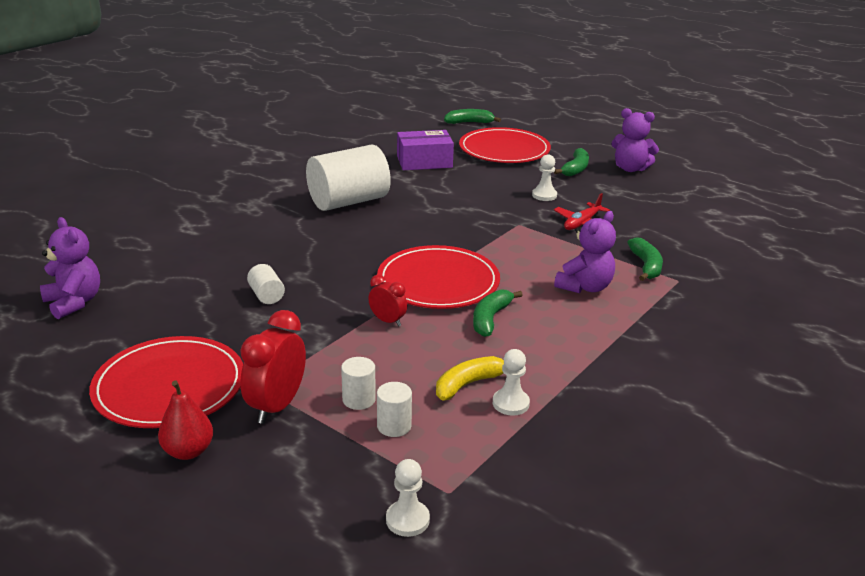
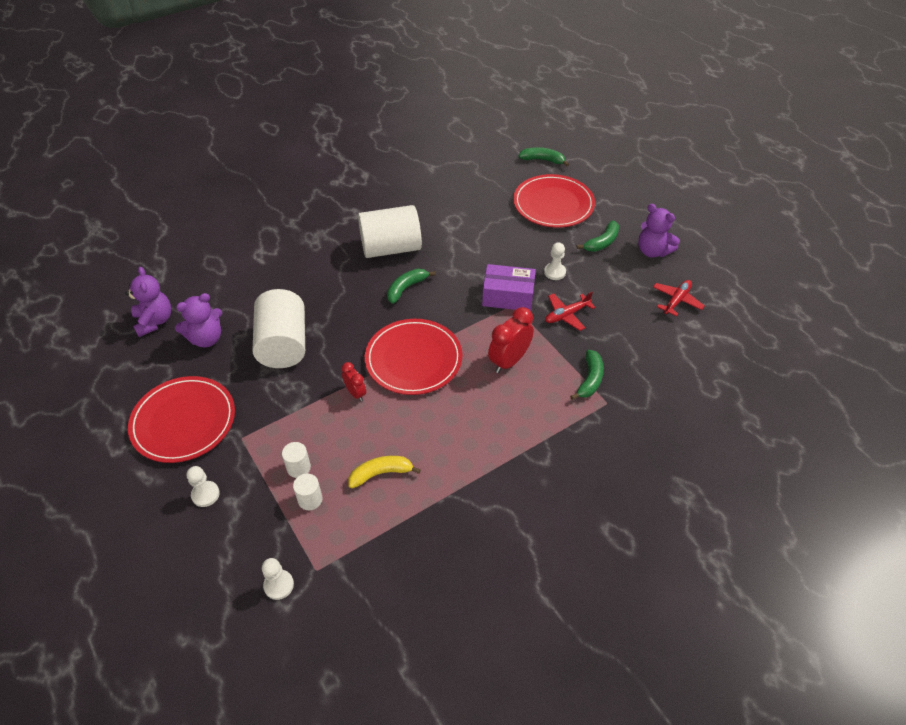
camera: 20 degrees right, 20 degrees up
red pear [158,380,213,460] -> none
red clock [240,310,306,424] -> red clock moved to [488,307,534,373]
white cylinder [247,264,285,304] -> white cylinder [252,289,305,368], size x2.33
purple box [397,130,454,170] -> purple box moved to [482,264,536,311]
green banana [473,289,522,337] -> green banana moved to [387,269,436,304]
white pawn [493,349,530,416] -> white pawn moved to [187,466,220,507]
purple teddy bear [554,211,616,293] -> purple teddy bear moved to [175,293,222,347]
none -> red plane [653,280,705,316]

